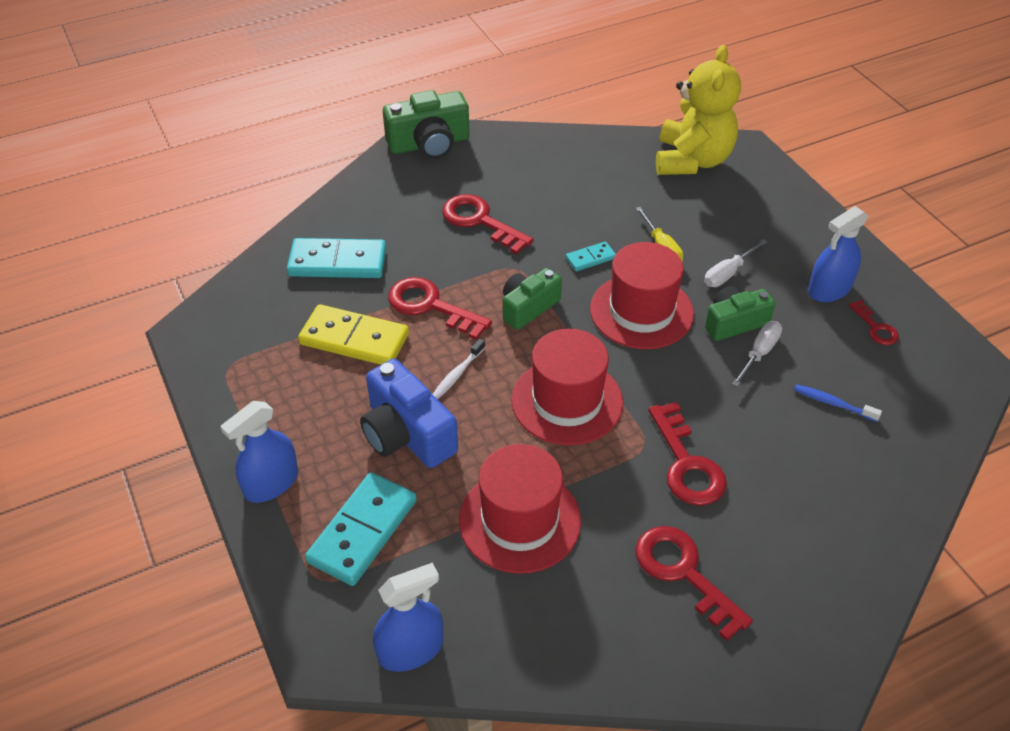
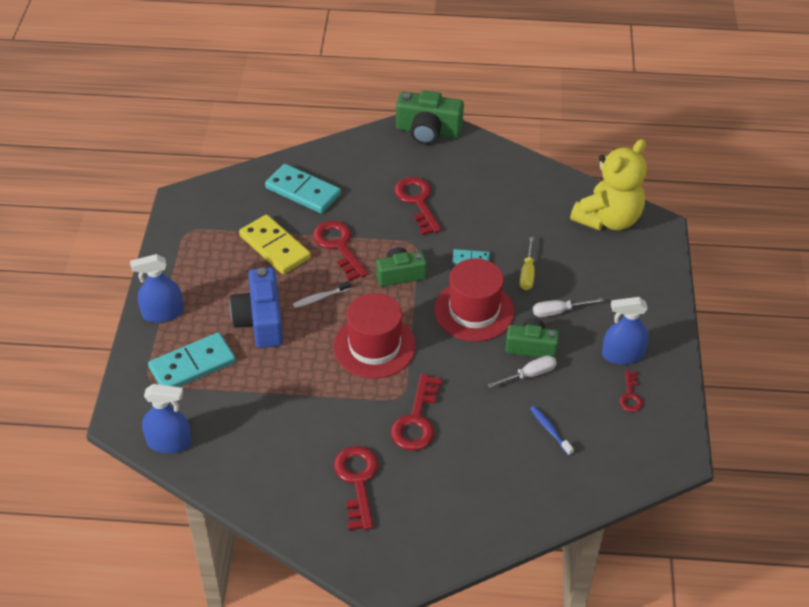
camera: 30 degrees right, 0 degrees up
red hat [459,444,581,574] -> none

